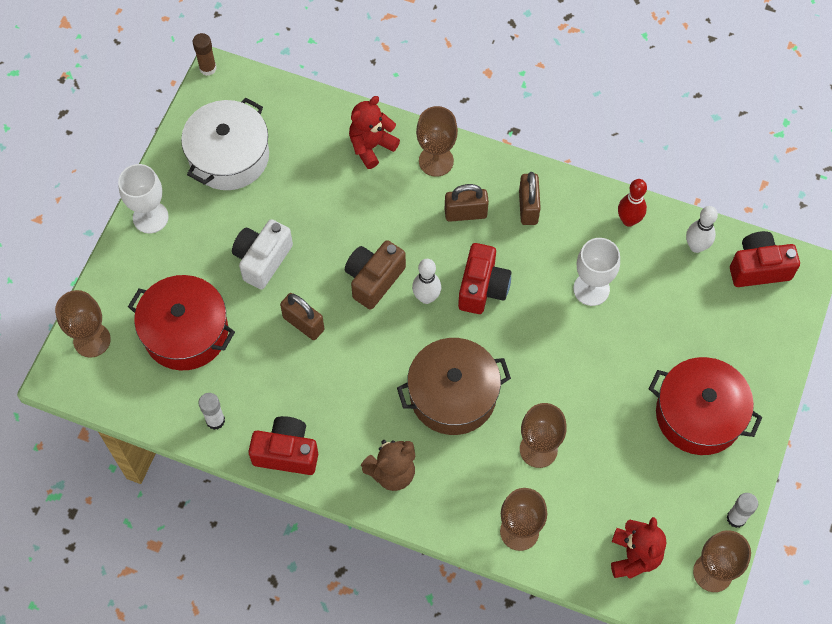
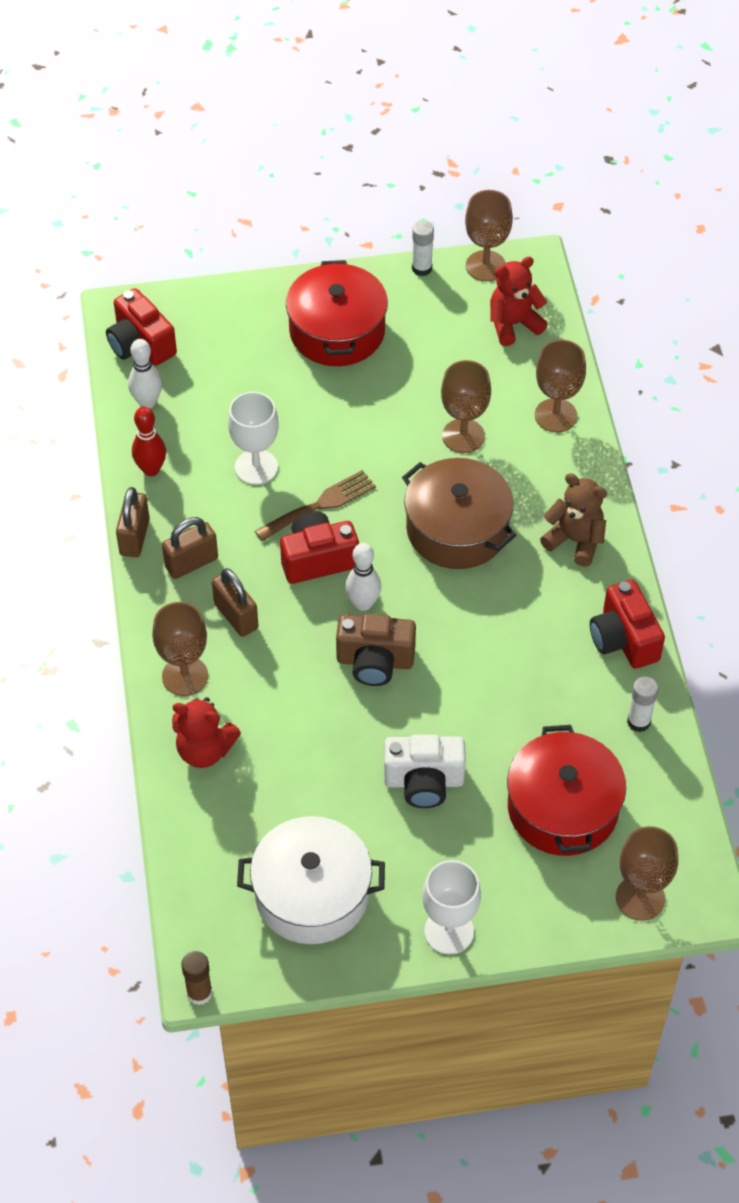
camera: 120 degrees left, 10 degrees down
brown padlock [280,293,324,340] -> brown padlock moved to [116,487,150,557]
none -> brown fork [255,470,376,541]

